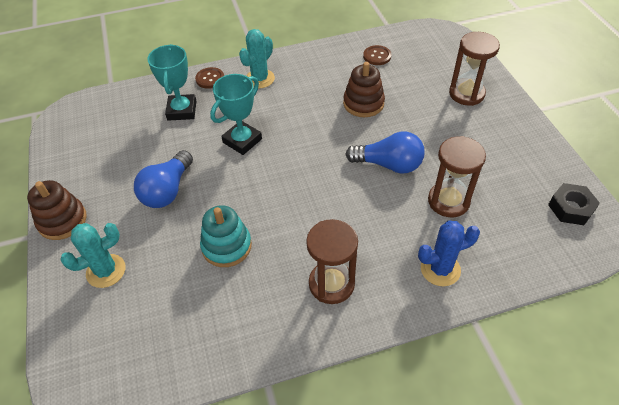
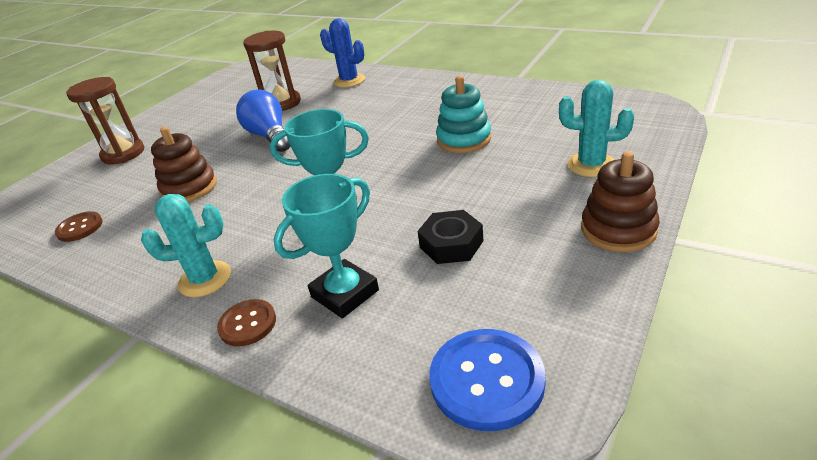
camera: 130 degrees left, 15 degrees down
blue light bulb [134,150,193,208] -> none
brown hourglass [306,219,358,304] -> none
black nut [548,183,600,225] -> black nut moved to [417,210,483,264]
none -> blue button [429,329,546,431]

